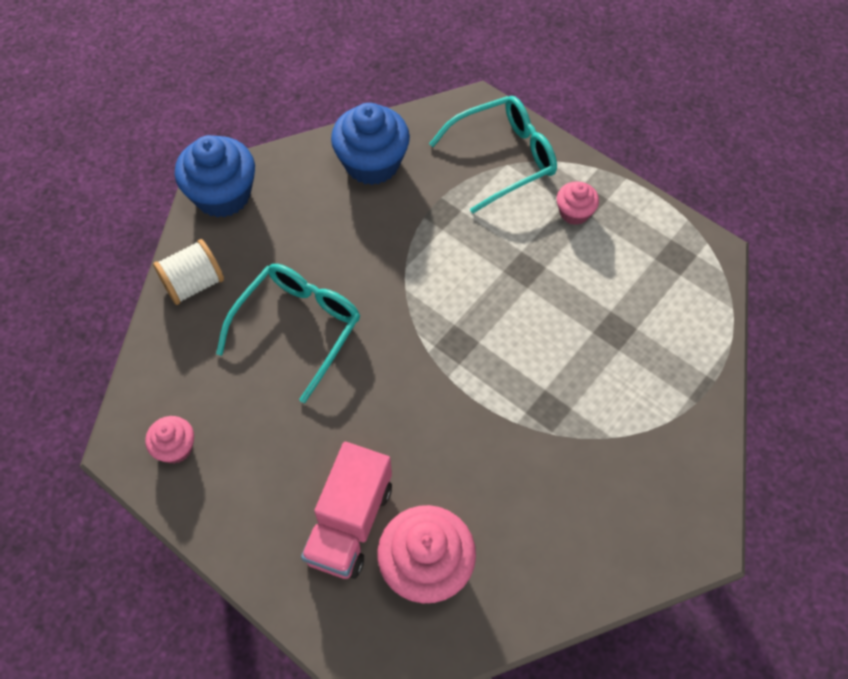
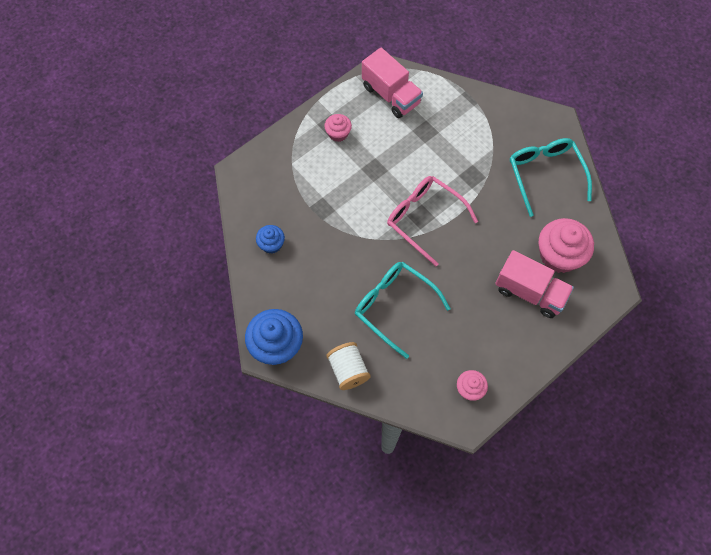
camera: 80 degrees left, 5 degrees up
blue cupcake [331,103,410,185] -> blue cupcake [256,225,285,254], size x0.53
turquoise glasses [429,96,557,214] -> turquoise glasses moved to [510,138,592,217]
none -> pink truck [362,48,423,118]
none -> pink glasses [387,176,478,266]

